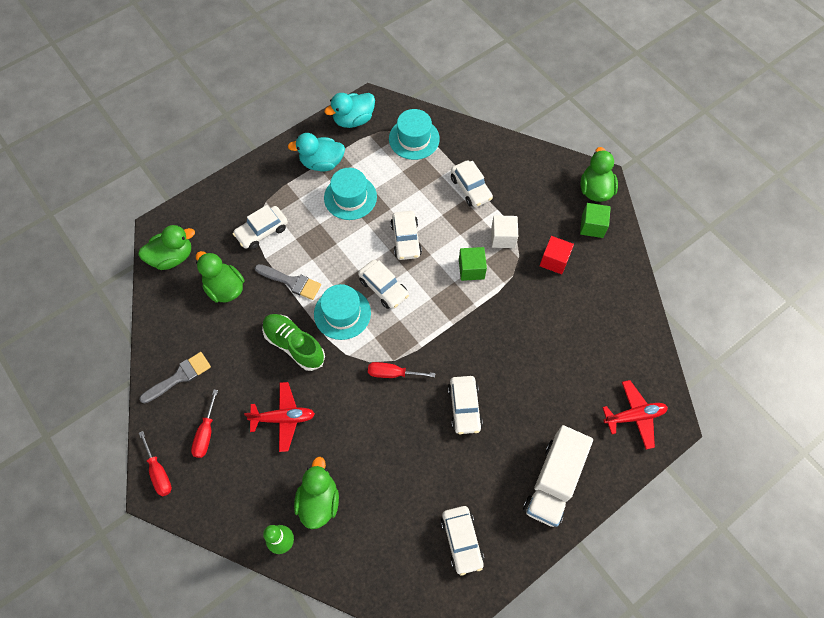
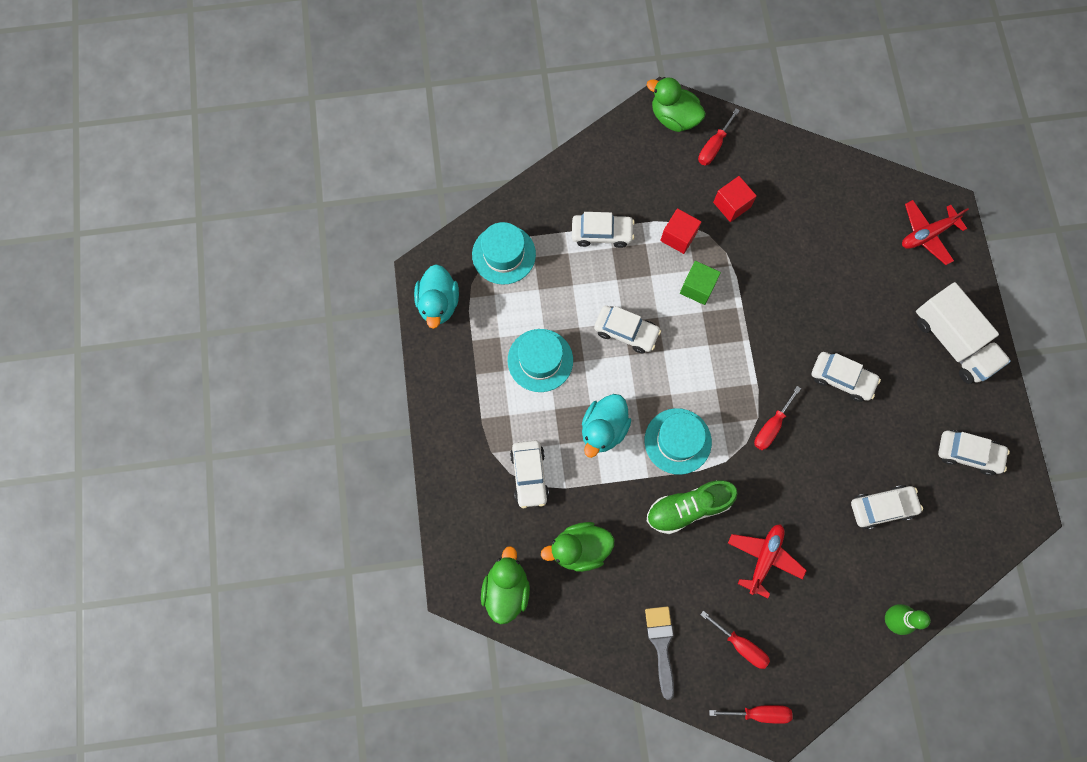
camera: 60 degrees left, 10 degrees up
grey brush [255,264,321,300] -> none
turquoise duck [288,133,345,171] -> turquoise duck moved to [582,394,631,458]
green duck [294,457,339,529] -> none
white car [358,260,409,309] -> white car moved to [851,485,923,529]
white cube [491,215,518,248] -> red cube [660,208,701,254]
green cube [580,203,611,238] -> red screwdriver [698,108,740,166]
red plane [602,380,668,450] -> red plane turned 135 degrees counterclockwise [902,200,969,265]

